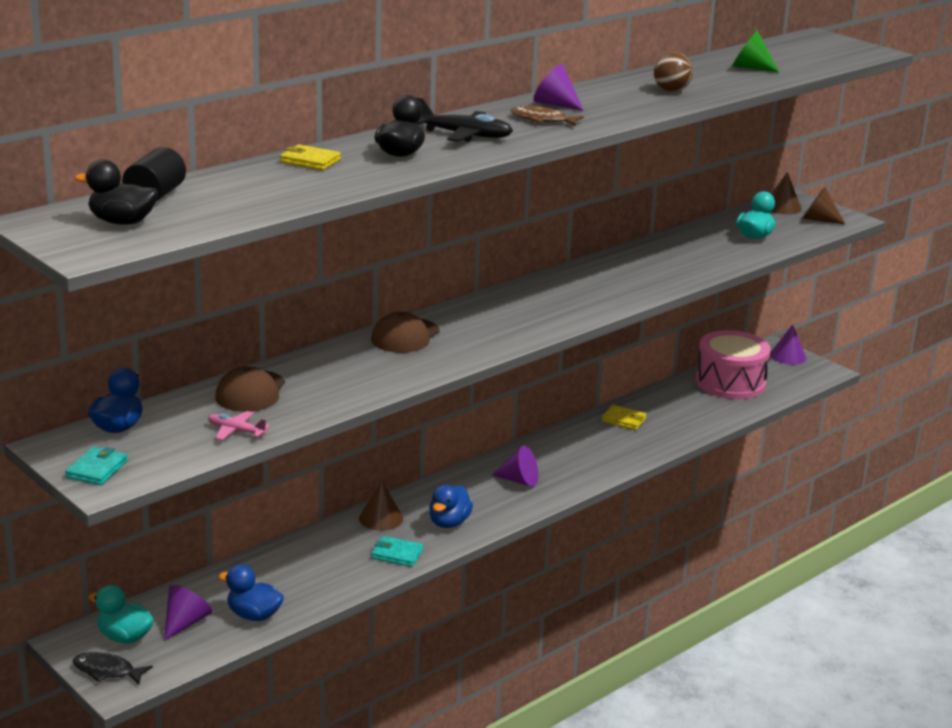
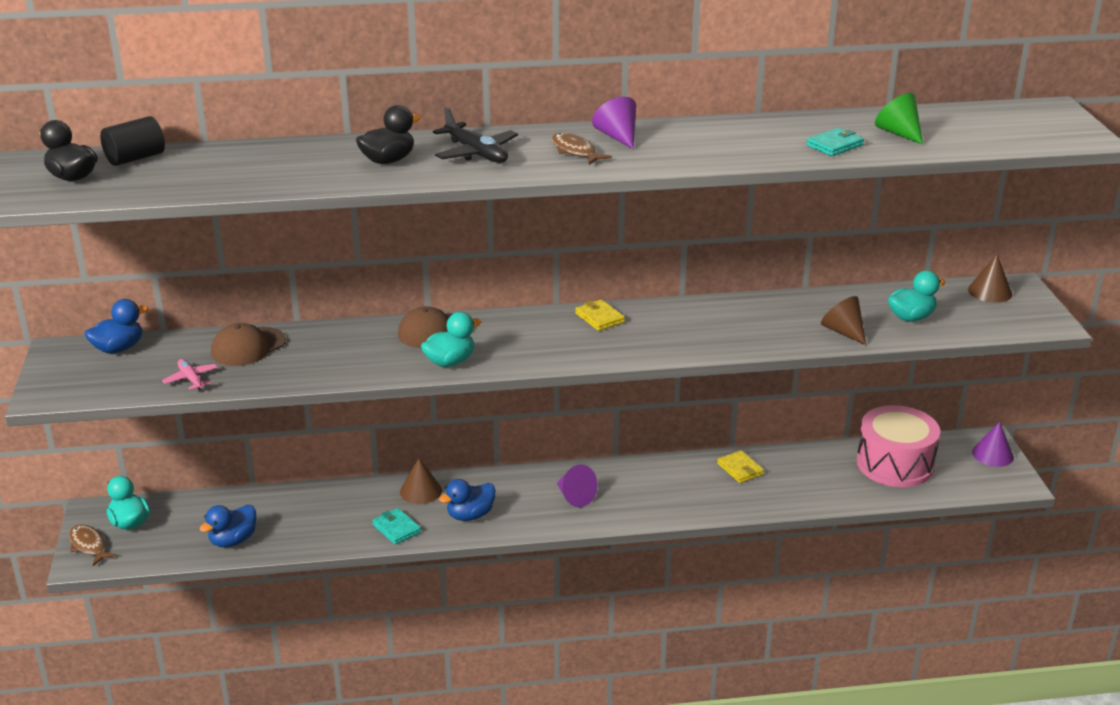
camera: 35 degrees right, 5 degrees up
turquoise wallet [65,447,128,485] -> turquoise wallet moved to [806,128,864,156]
black fish [72,652,153,684] -> brown fish [69,525,117,566]
purple cone [164,585,212,641] -> none
blue duck [218,564,284,621] -> blue duck turned 105 degrees counterclockwise [200,505,256,547]
yellow wallet [280,144,341,170] -> yellow wallet moved to [575,299,625,331]
brown ball [654,52,693,92] -> none
brown cone [802,187,846,225] -> brown cone moved to [821,296,866,345]
none -> turquoise duck [421,312,481,367]

